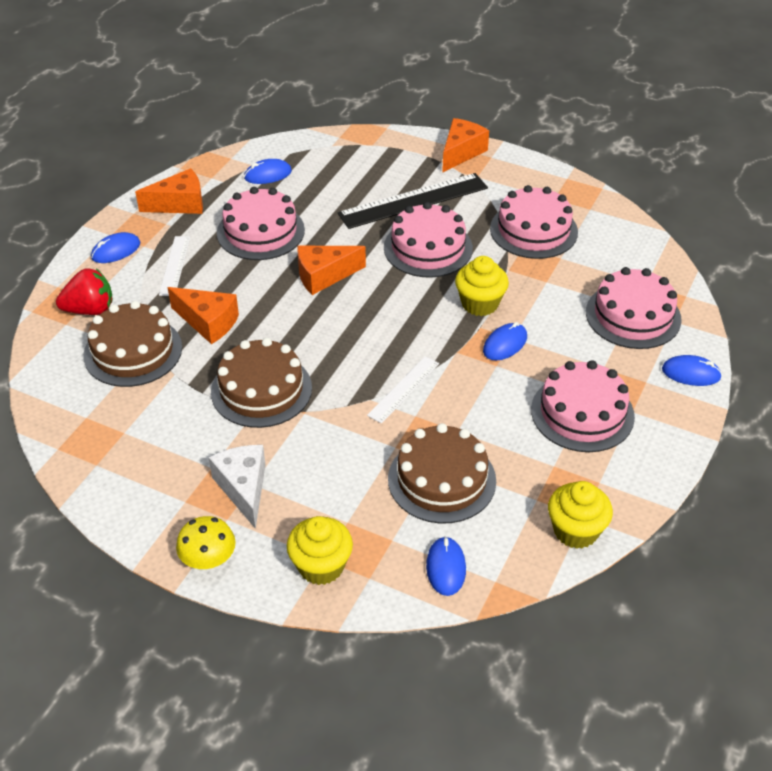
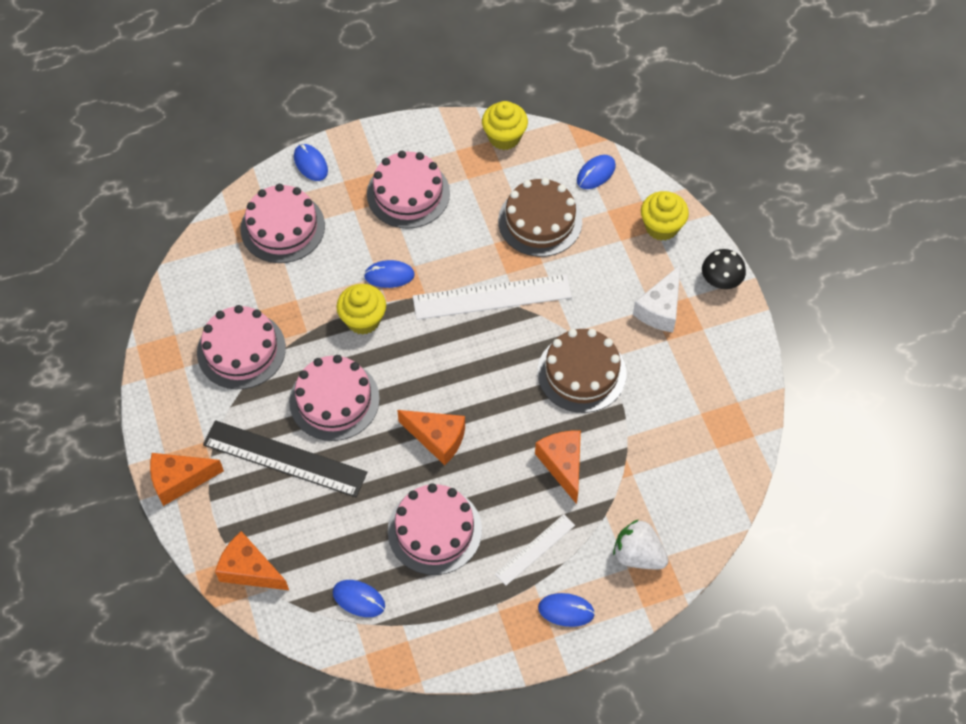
camera: 135 degrees left, 15 degrees up
red strawberry [56,269,113,315] -> white strawberry [613,519,669,569]
brown cake [83,301,182,387] -> none
orange cheese [135,168,203,214] -> orange cheese moved to [215,531,289,590]
yellow mushroom [176,516,236,569] -> black mushroom [702,249,746,289]
white ruler [367,356,439,424] -> white ruler [413,274,572,320], size x1.81

